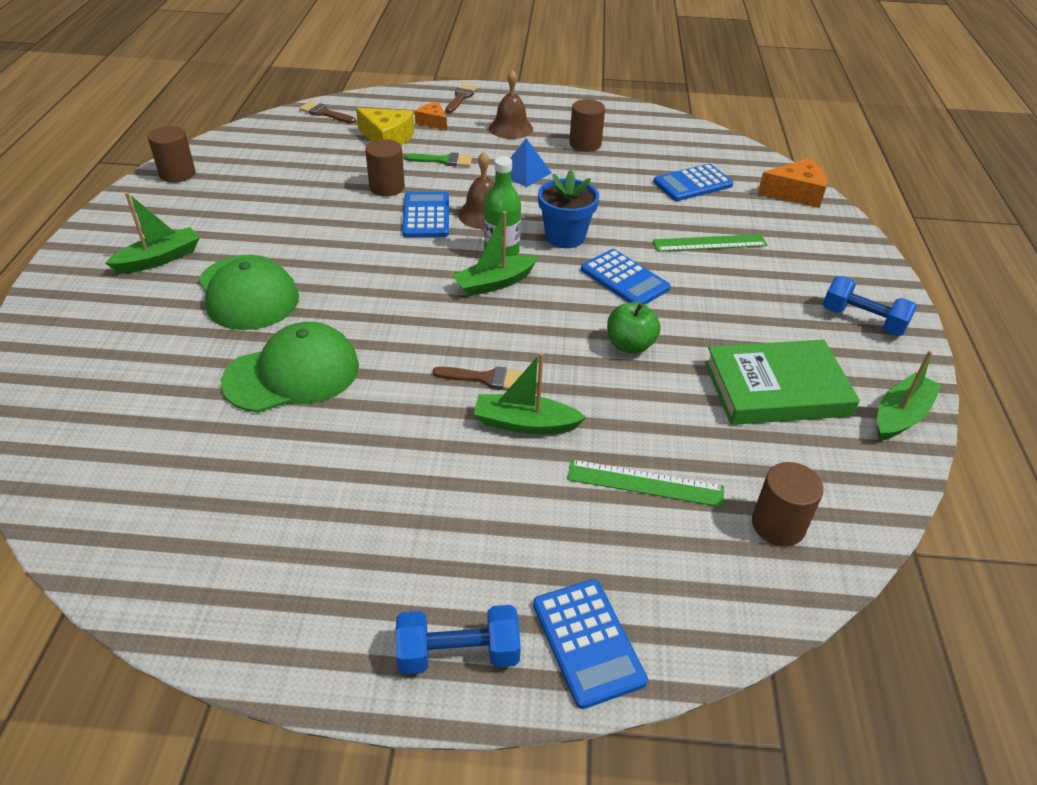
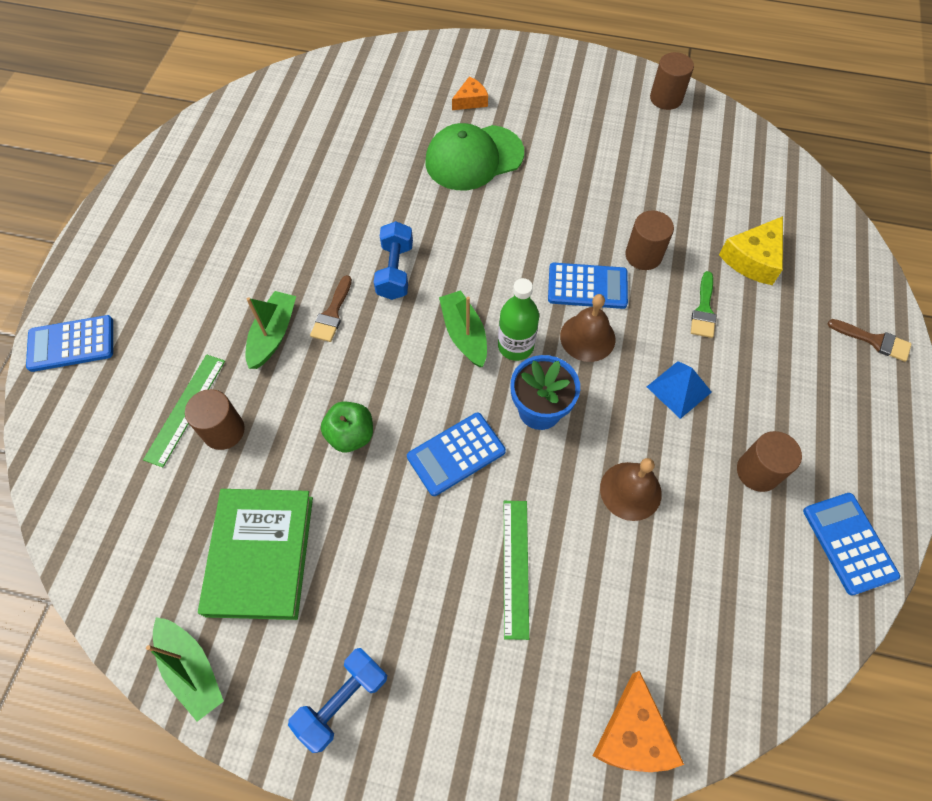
camera: 100 degrees right, 20 degrees up
green boat [105,192,200,274] -> none
green cap [221,322,359,413] -> none
brown brush [299,101,356,123] -> none
blue dumbbell [395,605,521,674] -> blue dumbbell moved to [374,221,413,300]
orange cheese [415,102,447,130] -> orange cheese moved to [452,76,488,110]
brown bell [489,69,533,139] -> brown bell moved to [600,458,662,521]
blue calculator [654,164,733,201] -> blue calculator moved to [803,493,900,596]
brown cylinder [752,462,824,546] -> brown cylinder moved to [185,389,245,450]

